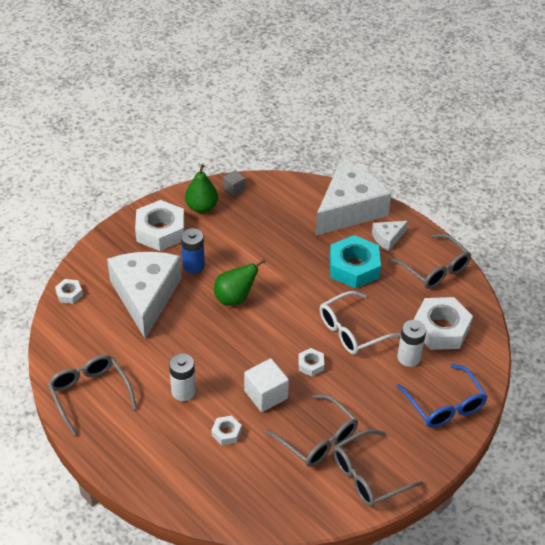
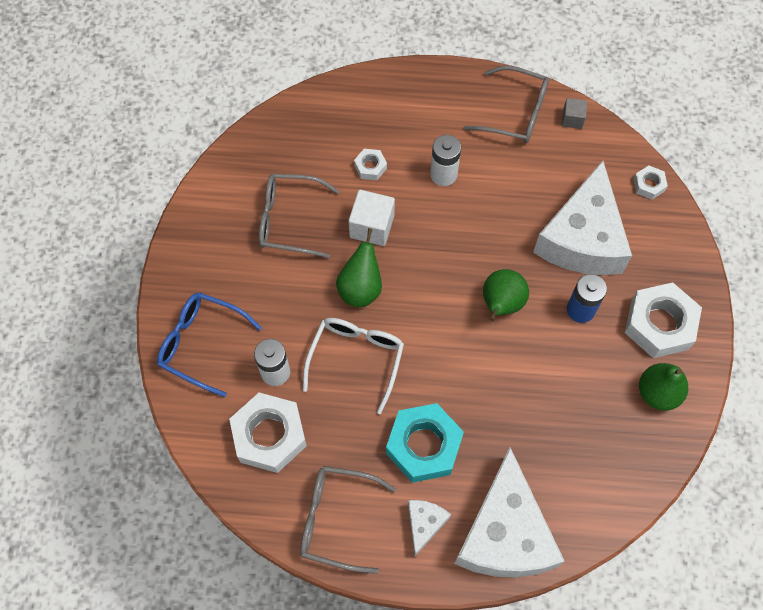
camera: 140 degrees right, 20 degrees up
white cheese [107,252,182,339] -> white cheese turned 60 degrees clockwise [533,161,632,275]
grey cube [223,170,245,196] -> grey cube moved to [562,98,587,129]
white nut [298,348,324,377] -> green pear [336,228,382,307]
grey glasses [333,429,424,507] -> none

